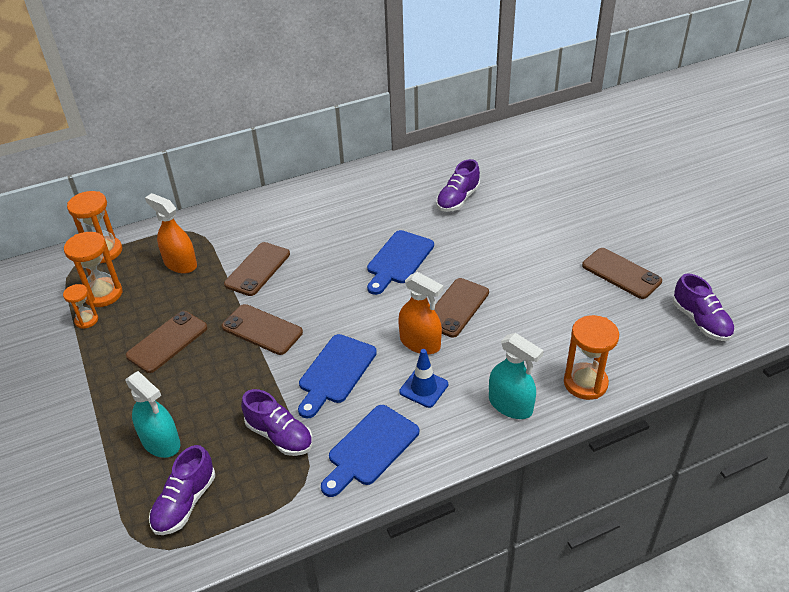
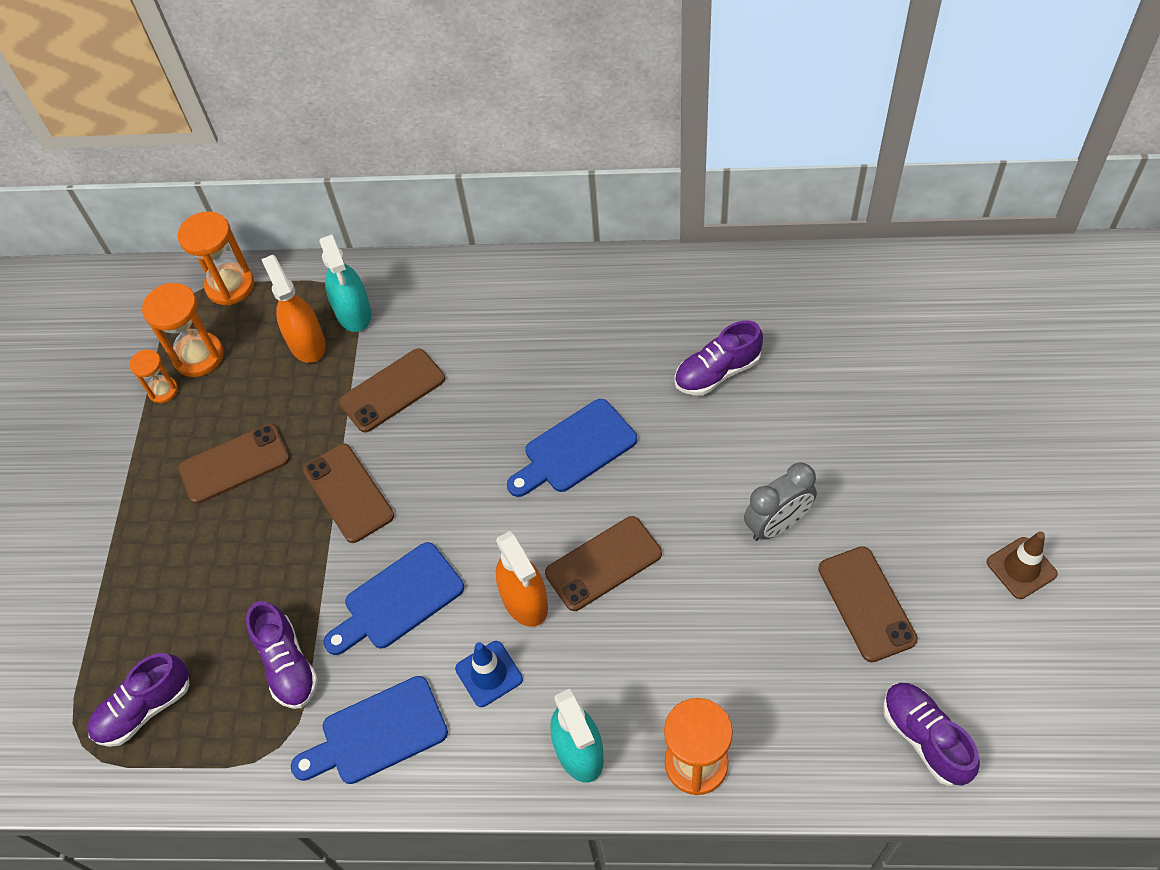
camera: 30 degrees right, 15 degrees up
turquoise spray bottle [125,371,180,458] -> turquoise spray bottle moved to [319,234,372,332]
purple shoe [673,273,735,341] -> purple shoe turned 150 degrees clockwise [883,683,980,786]
none -> grey clock [744,462,817,541]
none -> brown traffic cone [987,531,1058,599]

